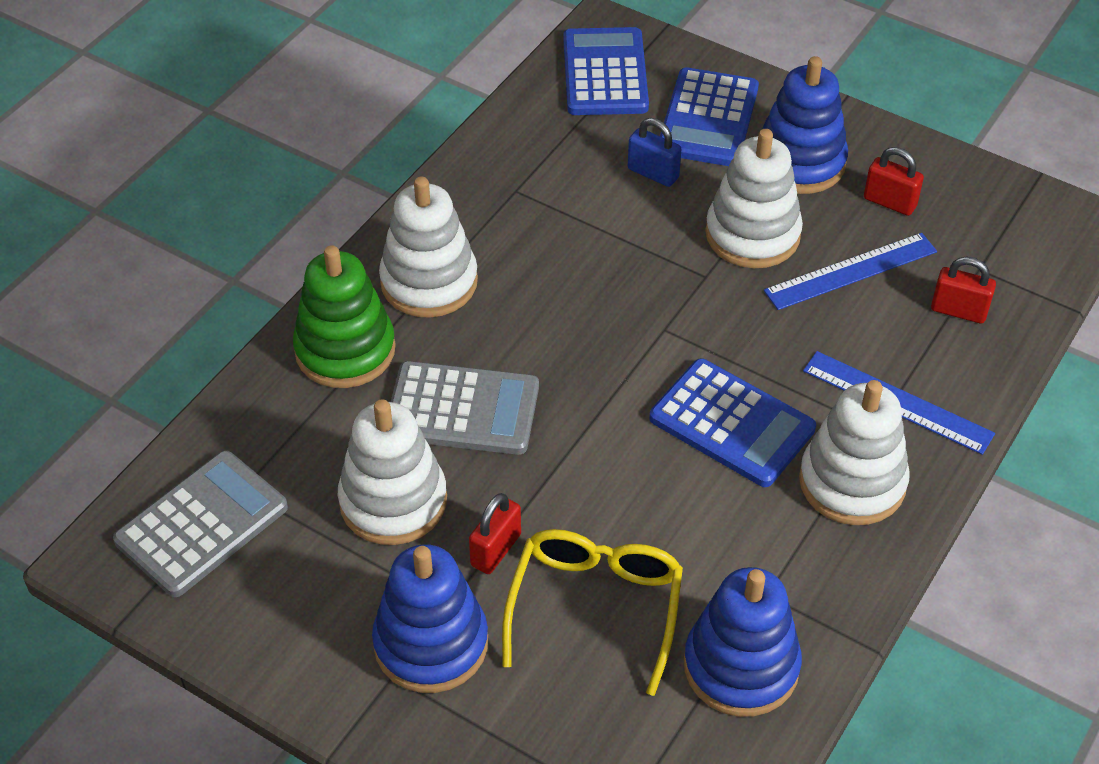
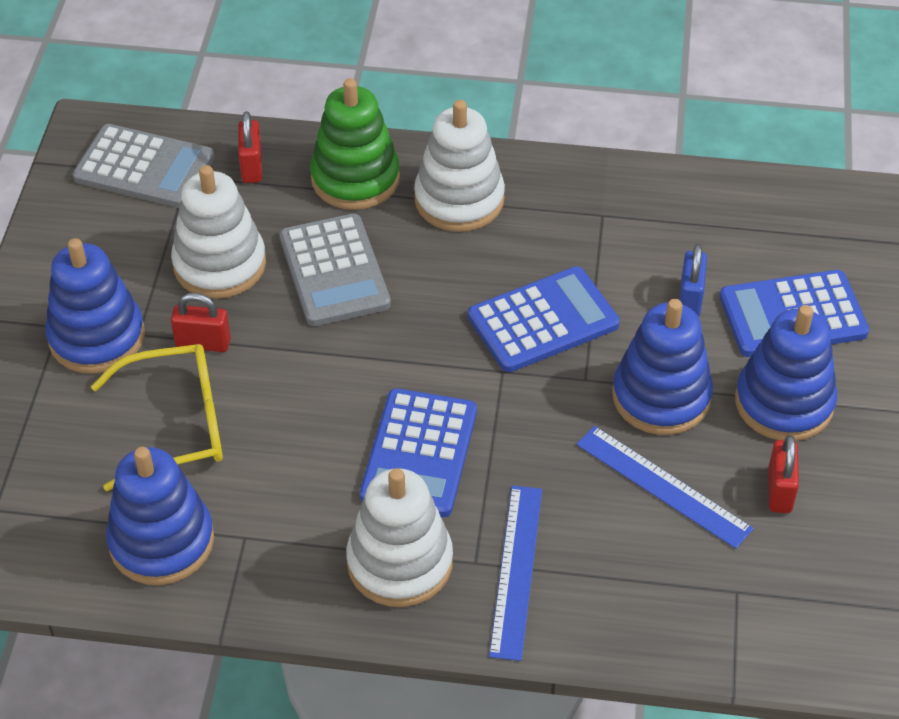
camera: 65 degrees right, 0 degrees up
blue calculator [563,27,649,115] -> blue calculator moved to [468,266,620,372]
white stacking toy [705,129,803,268] -> blue stacking toy [612,299,713,435]
red padlock [931,257,996,324] -> red padlock moved to [238,111,262,183]

